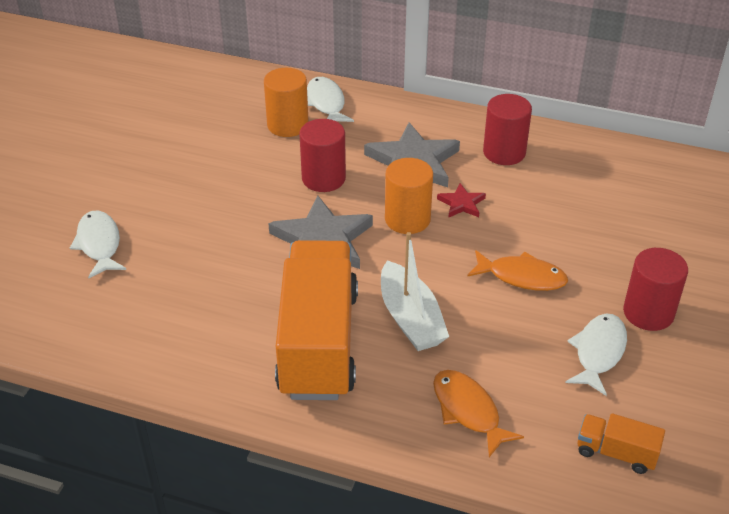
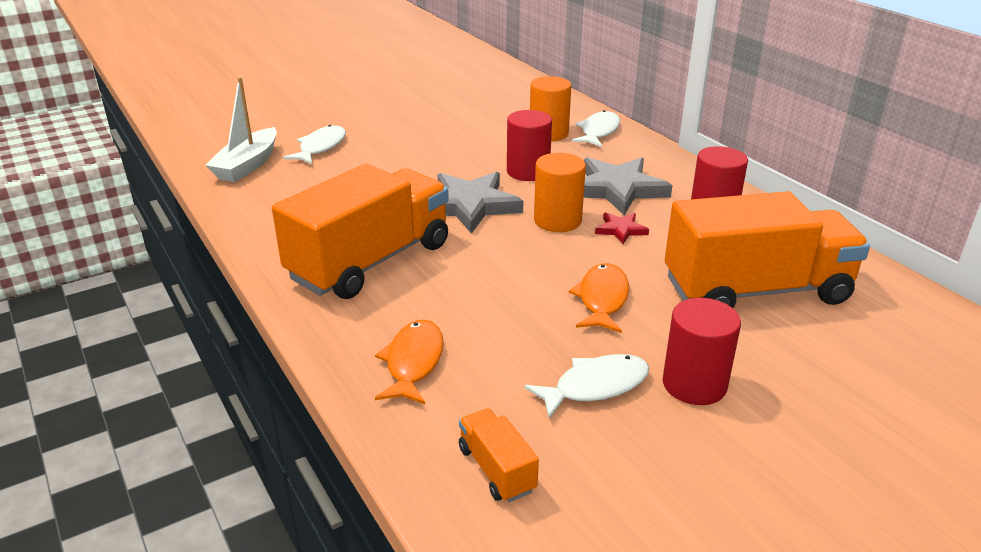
camera: 40 degrees right, 10 degrees down
white boat [381,232,449,351] -> white boat moved to [205,77,277,182]
orange fish [467,250,568,291] -> orange fish turned 135 degrees counterclockwise [569,263,629,333]
none -> orange truck [665,191,870,308]

